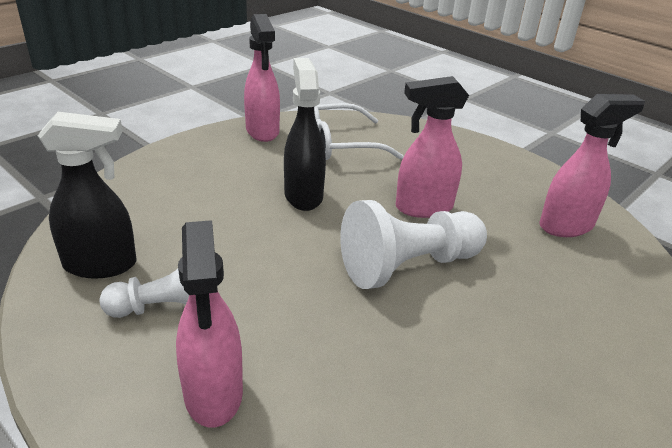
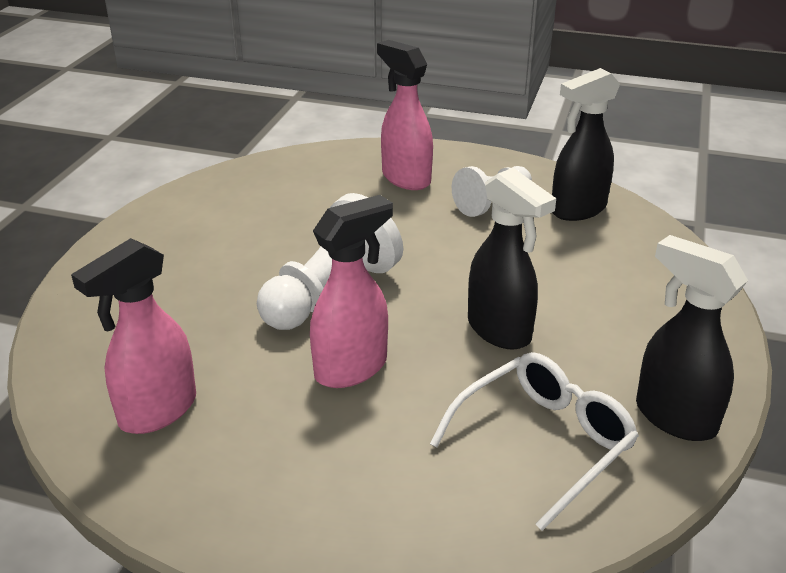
camera: 155 degrees right, 0 degrees up
pink spray bottle [244,14,280,142] -> black spray bottle [636,235,748,441]

